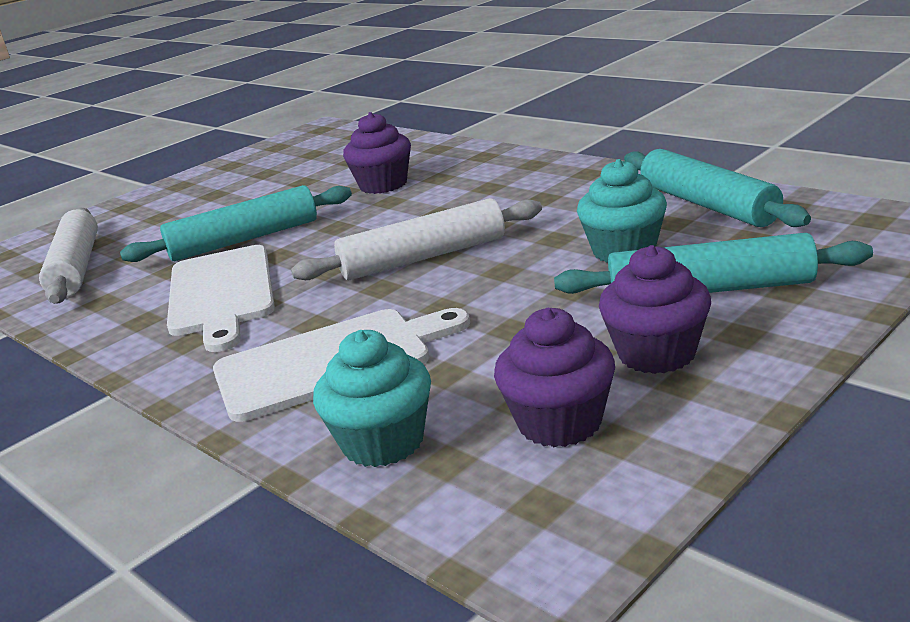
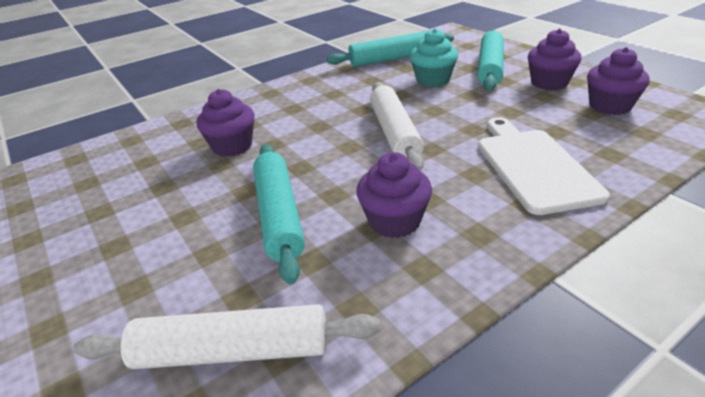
camera: 80 degrees left, 10 degrees up
white cutting board [167,245,275,352] -> purple cupcake [356,152,432,238]
turquoise cupcake [313,330,431,467] -> none

